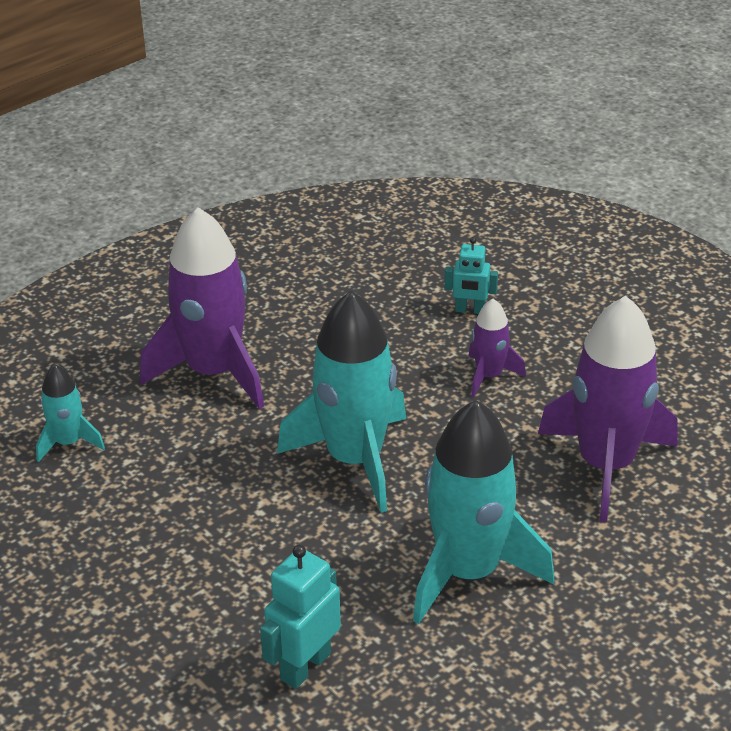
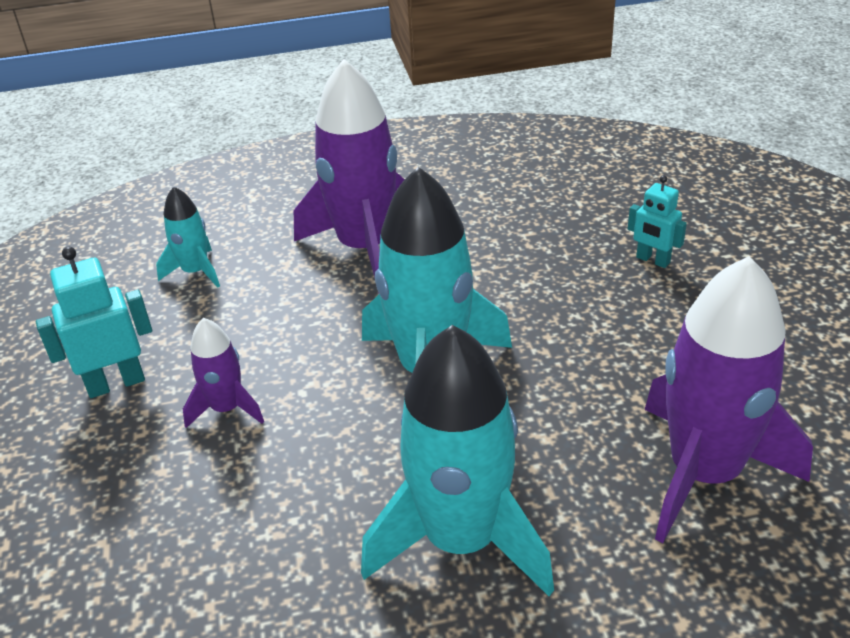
camera: 30 degrees right, 0 degrees up
turquoise robot [260,545,341,689] -> turquoise robot moved to [36,247,152,398]
purple rocket [468,299,526,398] -> purple rocket moved to [183,318,264,428]

